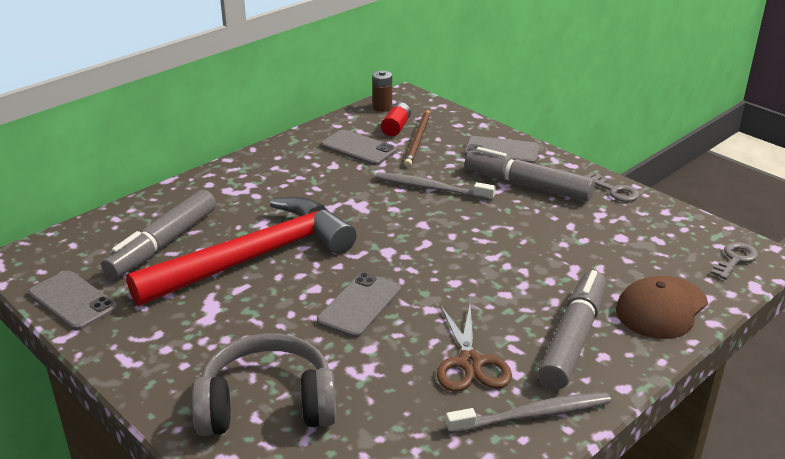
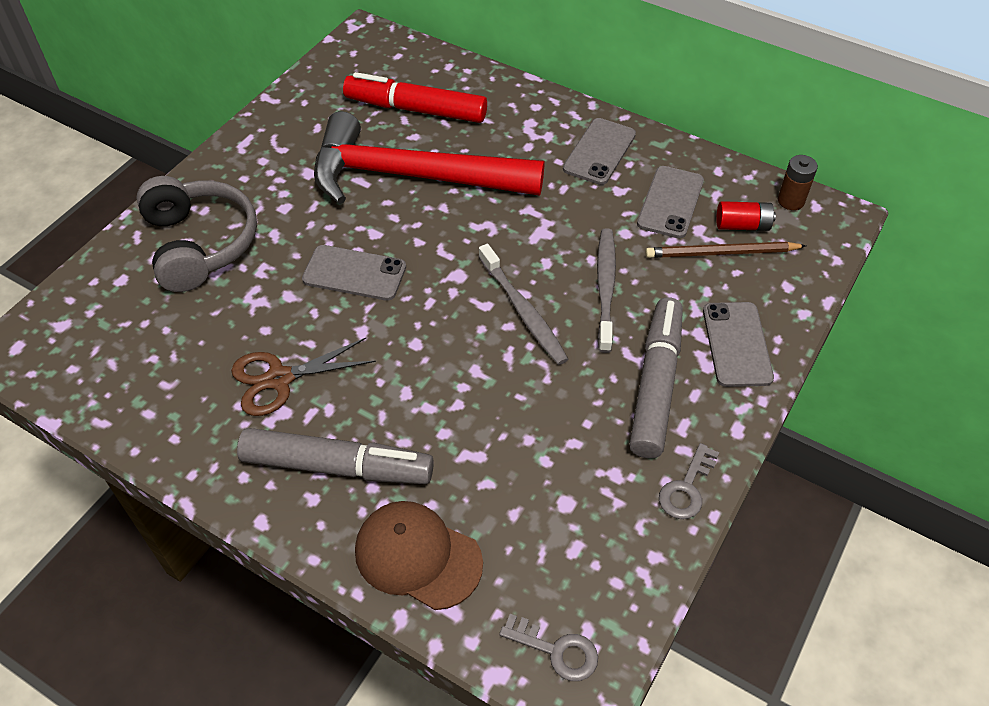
camera: 75 degrees right, 20 degrees up
grey phone [28,271,117,331] -> grey phone moved to [563,118,636,185]
grey marker [101,190,216,279] -> red marker [343,72,487,123]
red hammer [126,197,357,306] -> red hammer turned 150 degrees clockwise [314,111,544,204]
grey toothbrush [446,392,611,434] -> grey toothbrush moved to [479,244,568,365]

